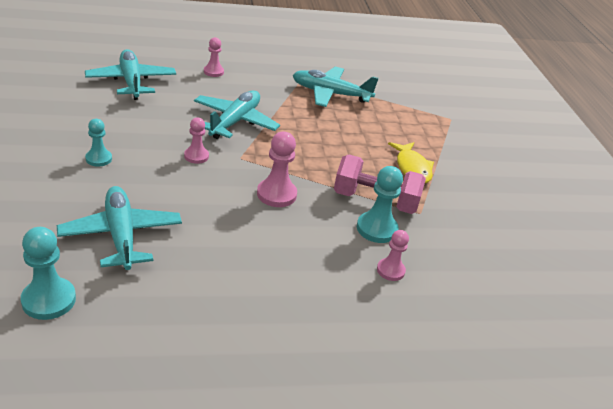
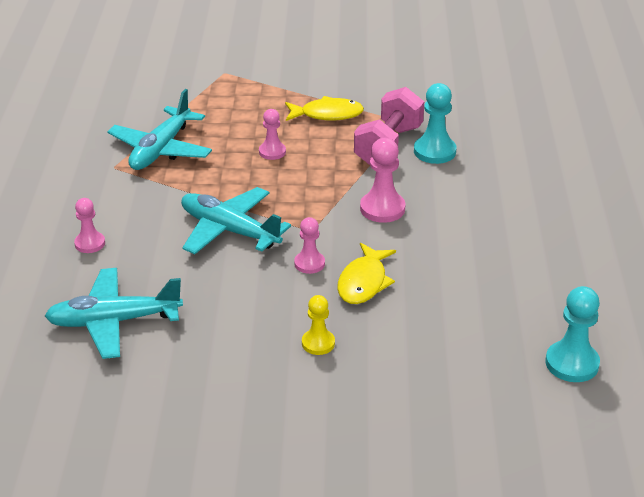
camera: 75 degrees left, 0 degrees up
turquoise plane [57,186,182,270] -> none
turquoise pawn [85,119,112,167] -> yellow pawn [302,295,335,355]
pink pawn [377,230,409,281] -> pink pawn moved to [259,109,286,160]
none -> yellow fish [337,243,396,304]

